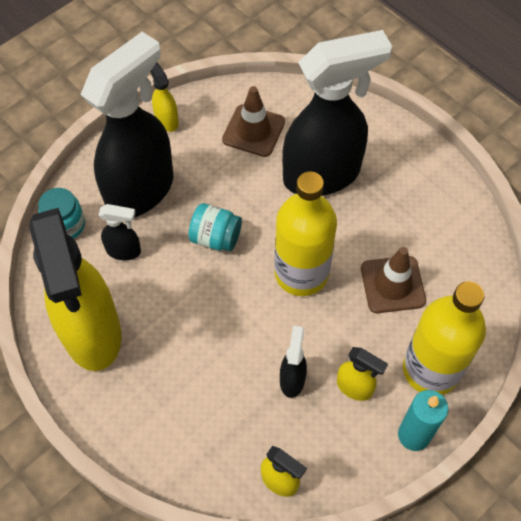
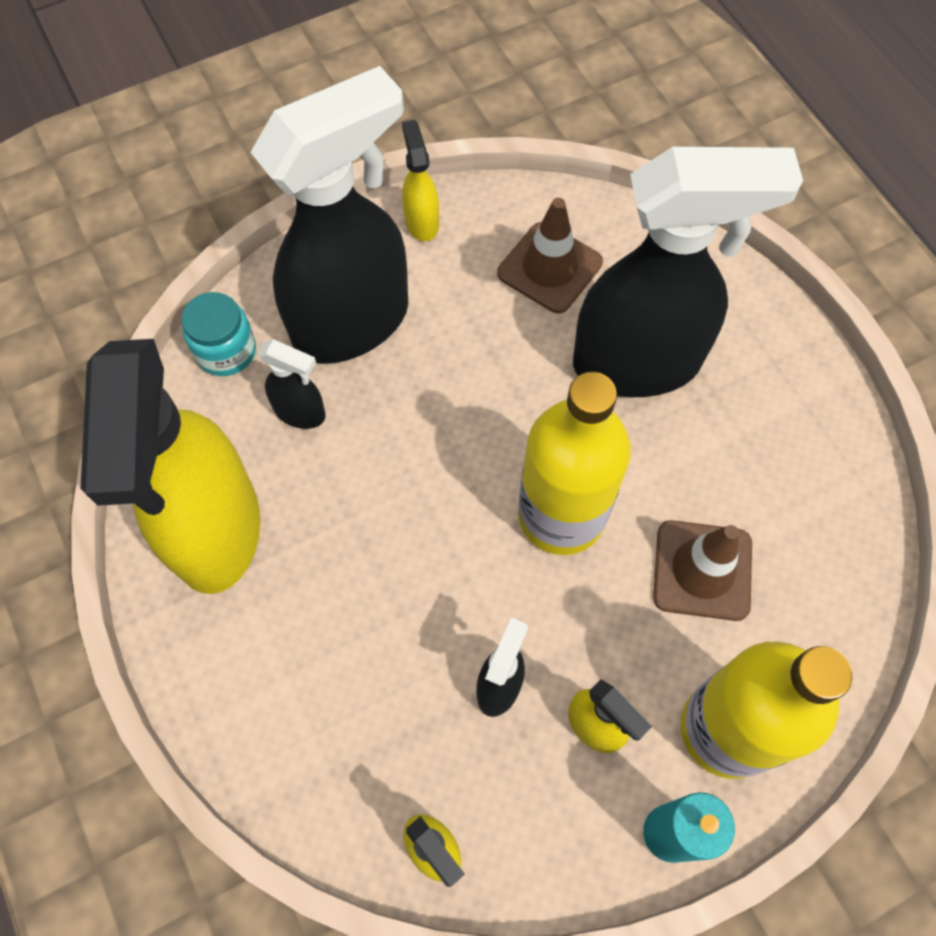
camera: 15 degrees right, 5 degrees up
turquoise jar [188,203,242,251] -> none

